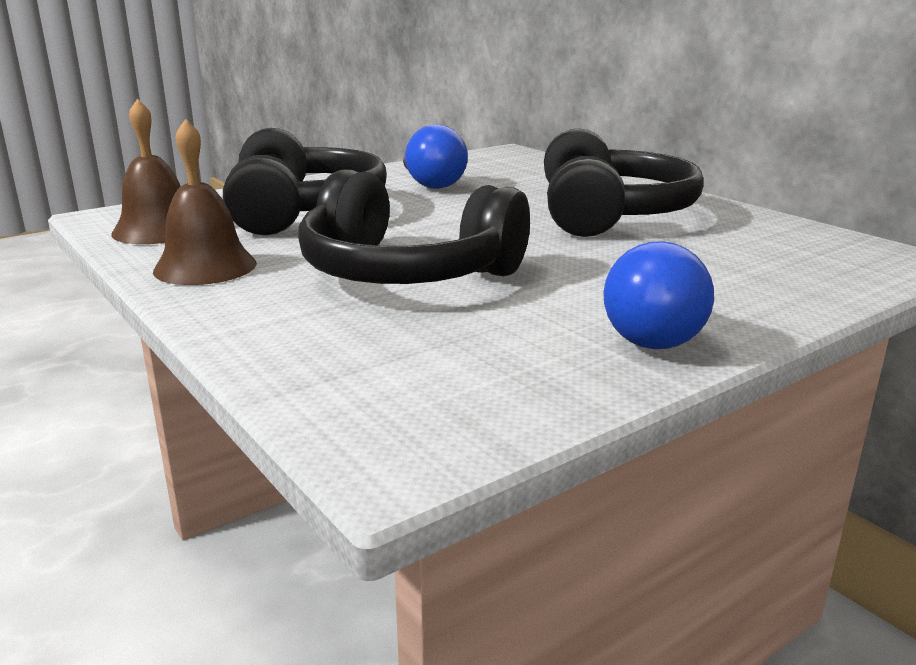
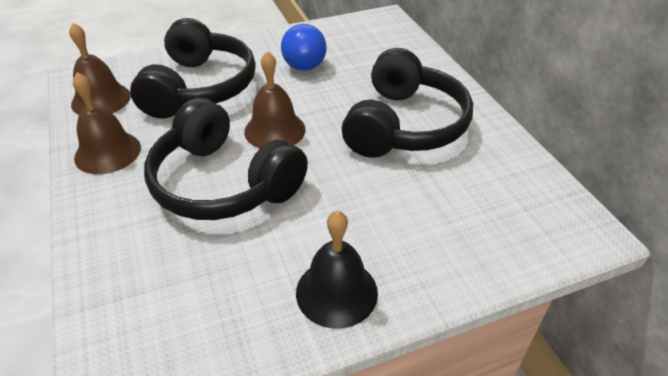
camera: 15 degrees right, 20 degrees up
blue light bulb [604,241,714,349] -> black bell [296,211,378,329]
none -> brown bell [244,51,306,148]

